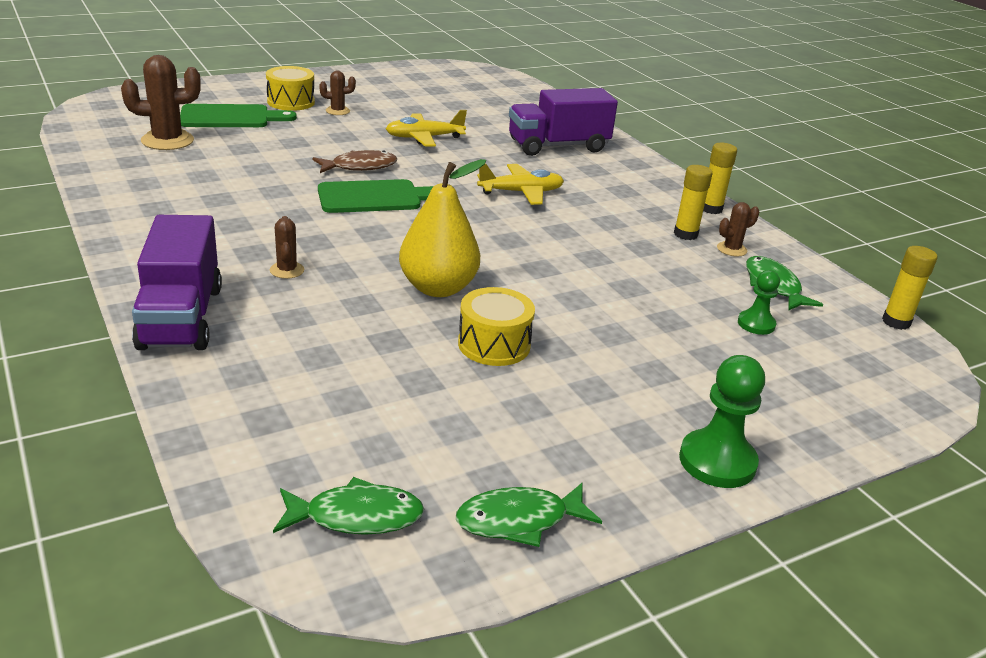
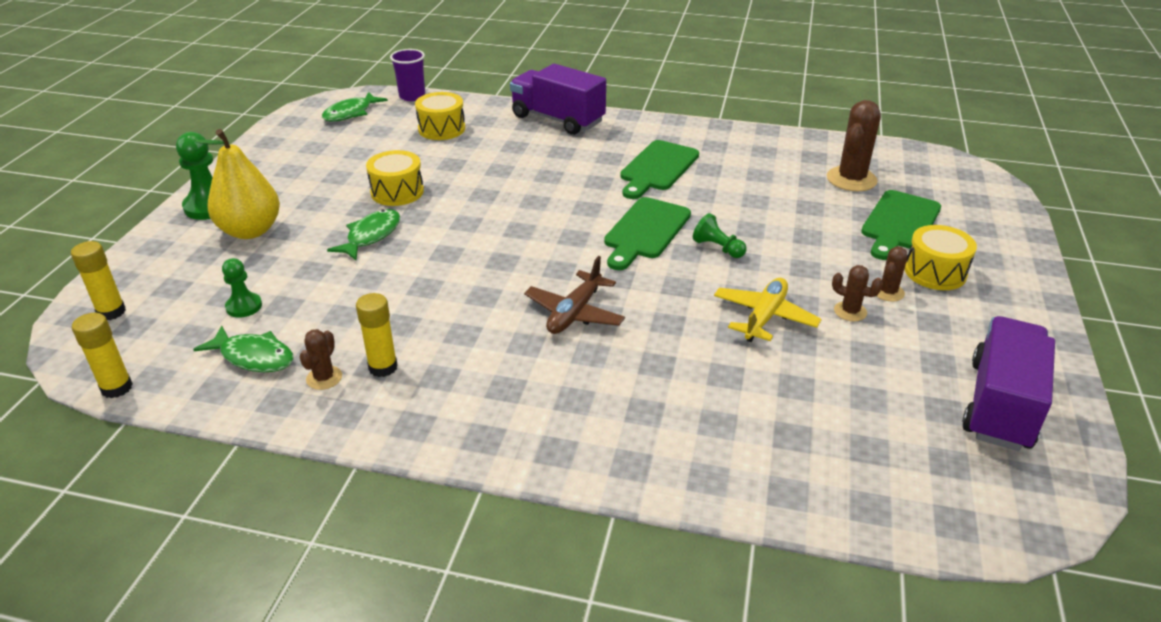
camera: 135 degrees right, 5 degrees up
brown cactus [270,216,304,279] -> brown cactus moved to [832,265,883,321]
brown fish [313,150,397,173] -> green pawn [693,213,747,258]
yellow pear [399,159,486,297] -> yellow pear moved to [196,129,280,239]
green fish [456,483,602,547] -> green fish moved to [327,209,400,260]
yellow plane [477,163,564,205] -> brown plane [524,256,625,334]
purple truck [509,88,618,156] -> purple truck moved to [962,316,1055,451]
yellow glue stick [703,143,737,214] -> yellow glue stick moved to [71,241,126,320]
none -> purple cup [390,49,425,101]
none -> yellow drum [415,92,465,140]
none -> green cutting board [620,140,699,199]

